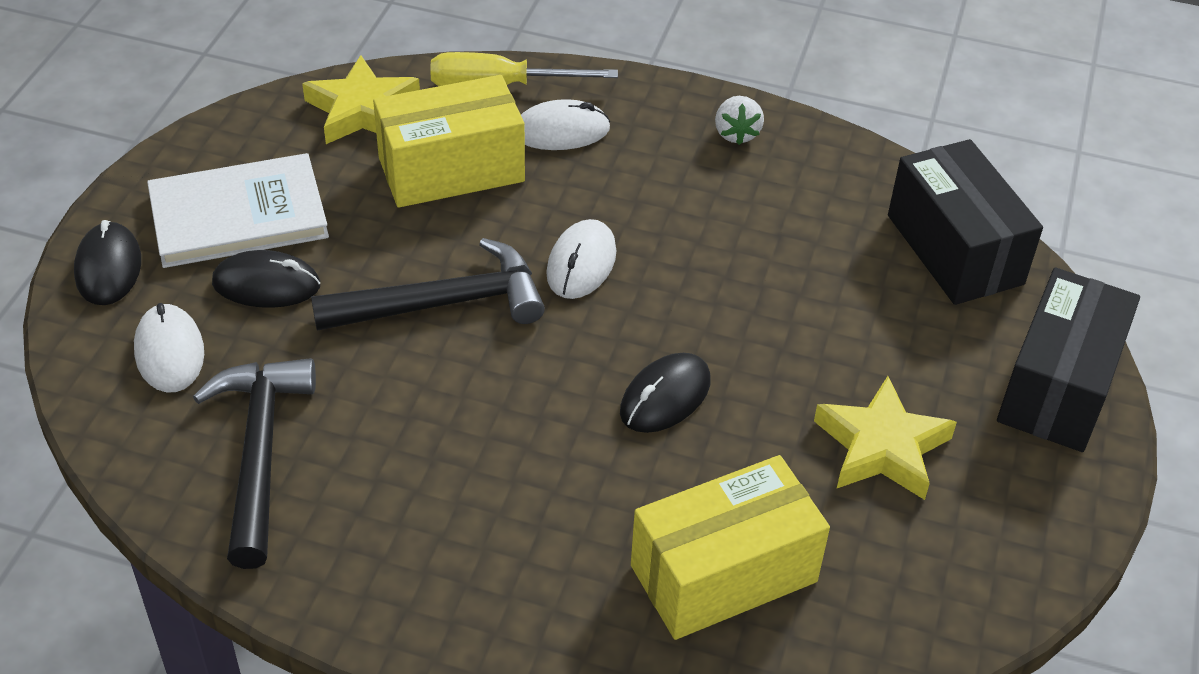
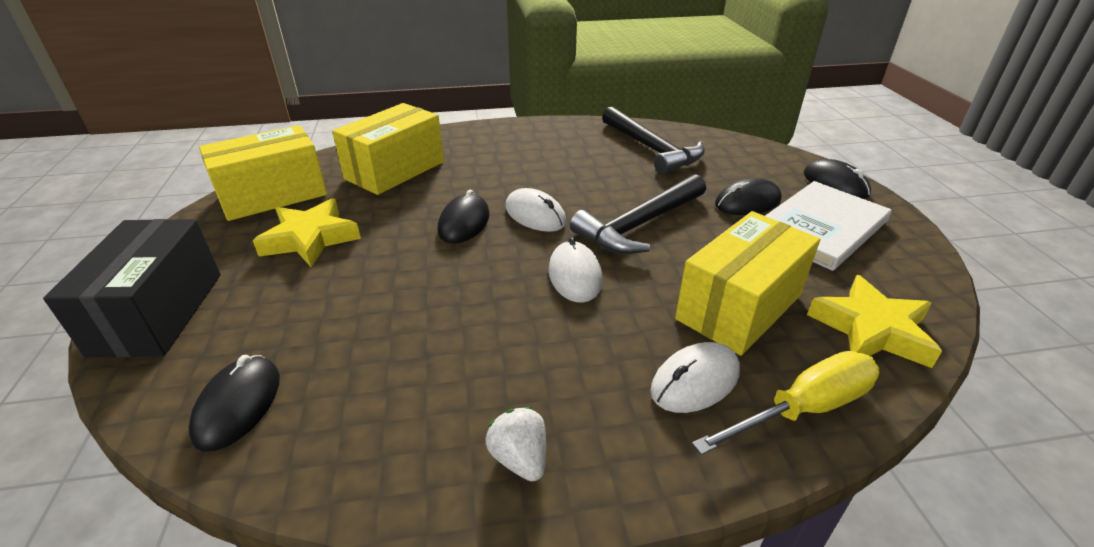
camera: 155 degrees right, 10 degrees down
white mouse [134,303,204,393] -> white mouse moved to [505,188,567,232]
black box [888,139,1043,305] -> black mouse [189,355,280,452]
none -> yellow box [199,125,327,221]

